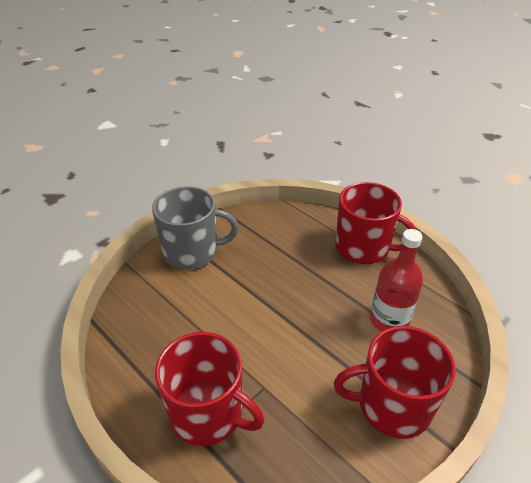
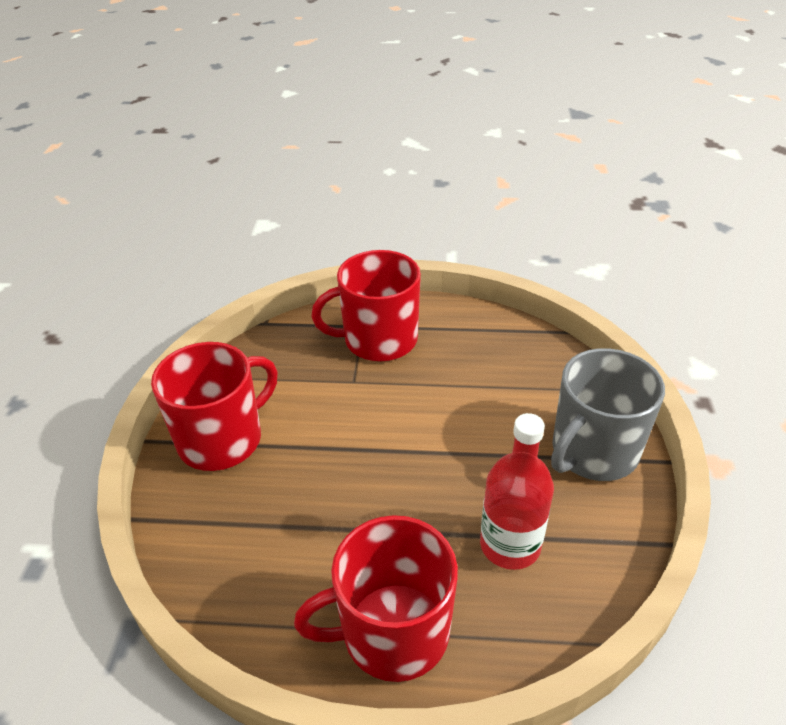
camera: 140 degrees right, 0 degrees up
red bottle [370,229,423,332] -> red bottle moved to [480,413,554,570]

